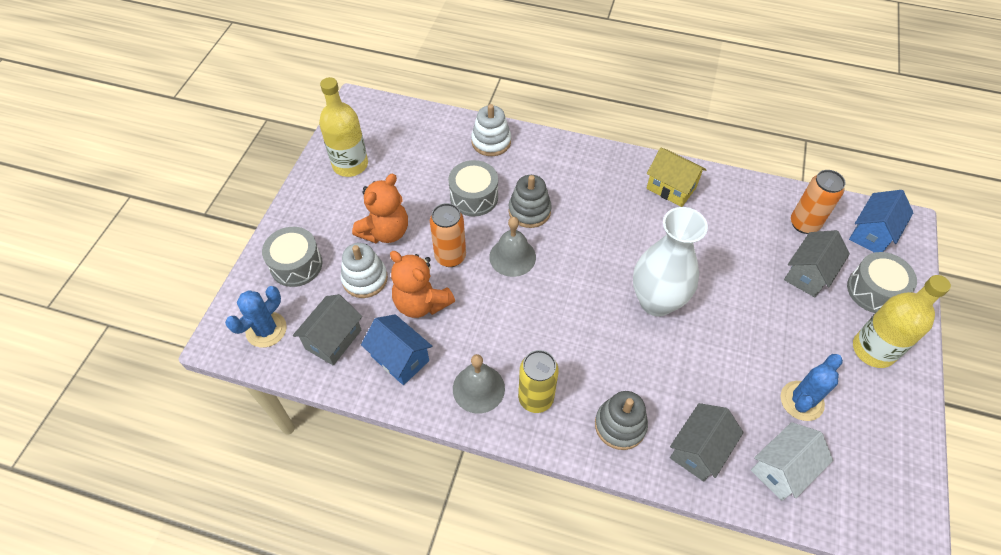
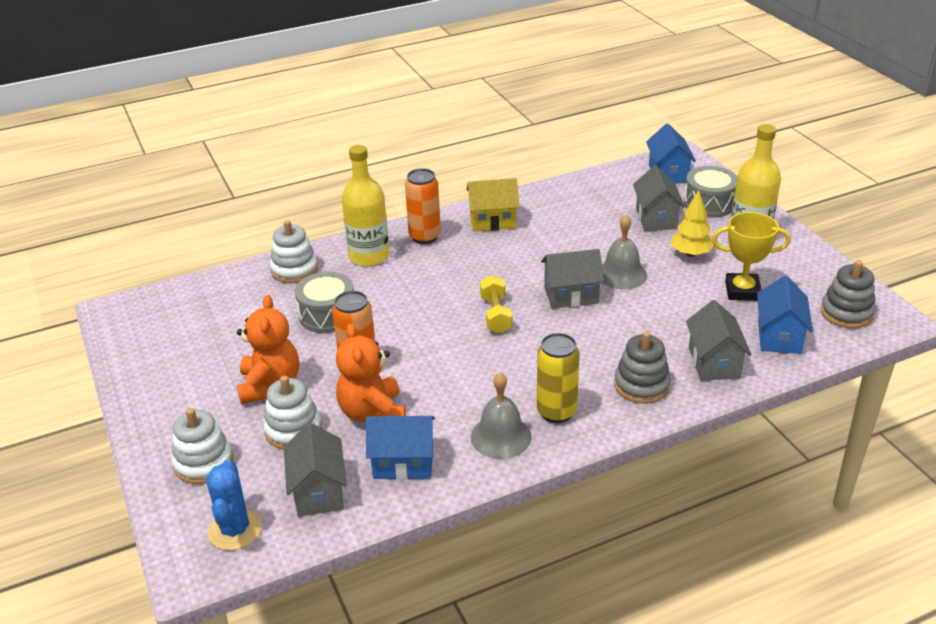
camera: 40 degrees left, 20 degrees down
grey drum [262,227,323,287] -> white stacking toy [171,408,233,484]
yellow bottle [319,77,368,177] -> yellow bottle moved to [342,145,389,266]
orange teddy bear [390,251,455,318] -> orange teddy bear turned 75 degrees clockwise [336,323,406,422]
grey bell [489,217,536,277] -> grey bell moved to [602,214,647,289]
grey stacking toy [508,175,552,228] -> grey stacking toy moved to [820,260,876,328]
white vase [633,207,708,316] -> grey house [541,249,604,309]
white house [751,422,833,501] -> blue house [757,276,813,354]
blue cactus [781,354,843,421] -> yellow trophy [712,212,791,301]
orange can [791,170,846,234] -> orange can moved to [405,168,441,244]
none -> yellow dumbbell [480,275,513,333]
none -> yellow tree [671,190,714,257]

